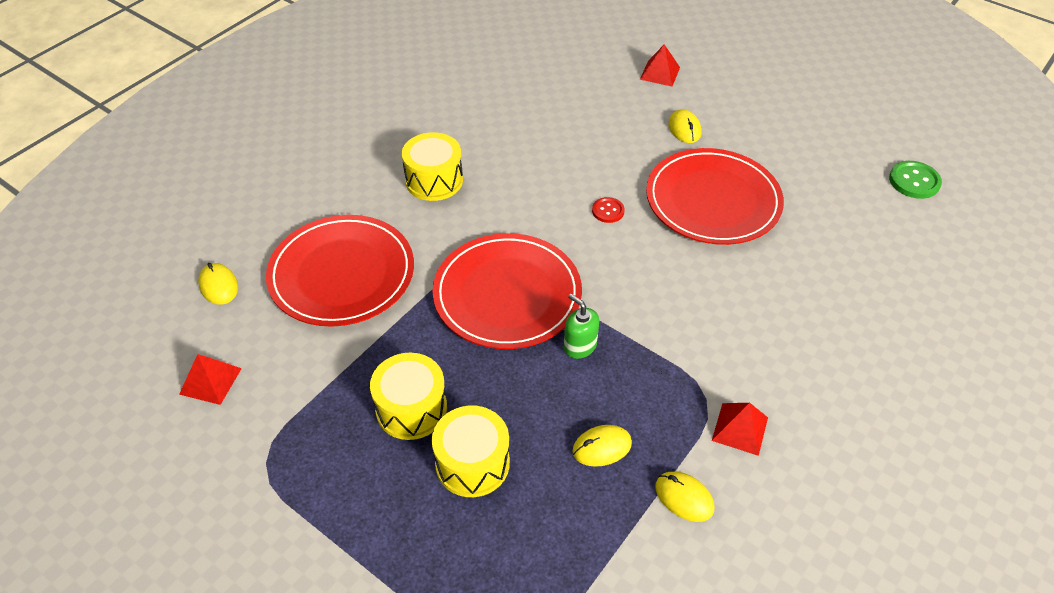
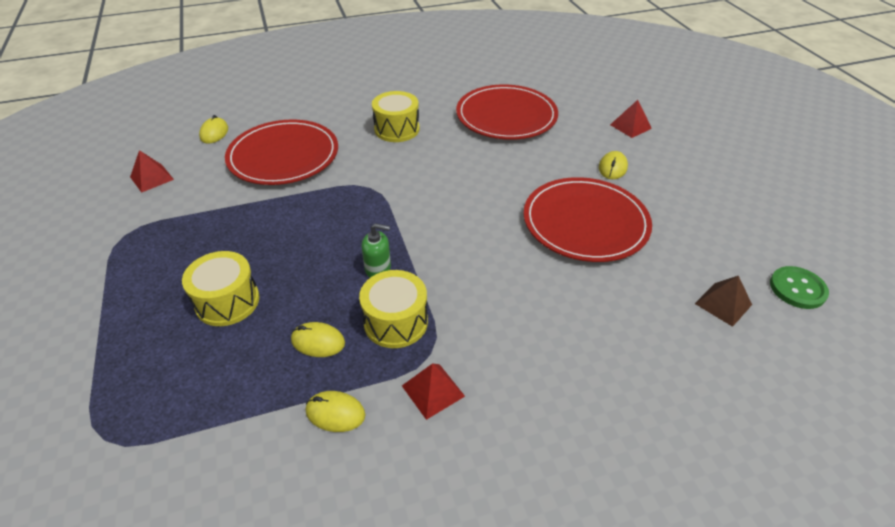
camera: 35 degrees right, 5 degrees down
yellow drum [370,353,447,440] -> yellow drum moved to [359,270,428,348]
red plate [432,233,582,349] -> red plate moved to [456,84,558,140]
green soap dispenser [564,294,599,359] -> green soap dispenser turned 105 degrees clockwise [361,223,391,278]
red button [592,197,625,223] -> none
yellow mouse [655,472,714,522] -> yellow mouse turned 60 degrees counterclockwise [306,391,366,432]
none -> brown pyramid [695,276,752,327]

